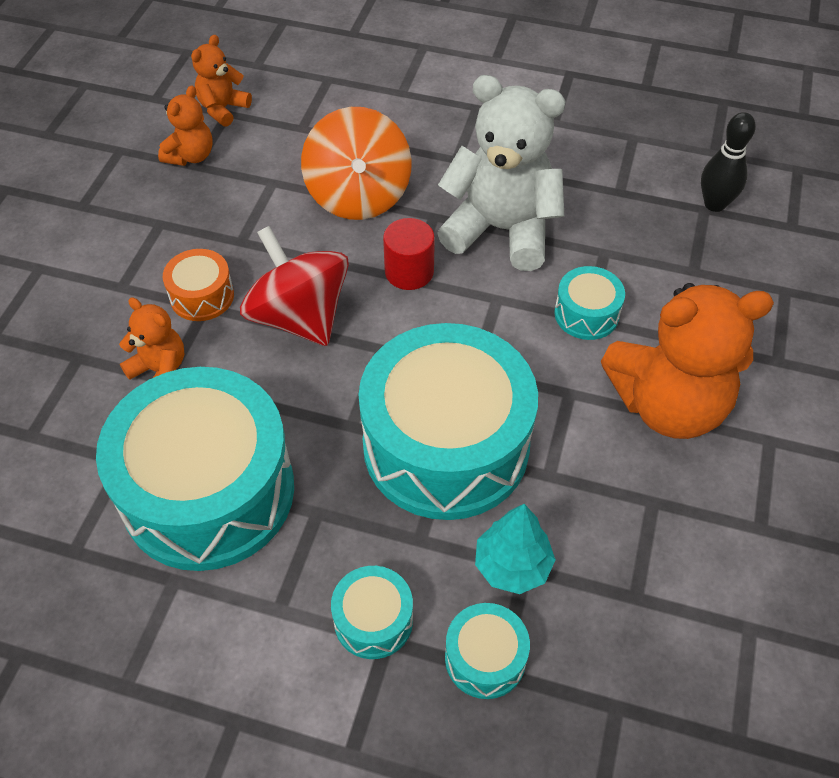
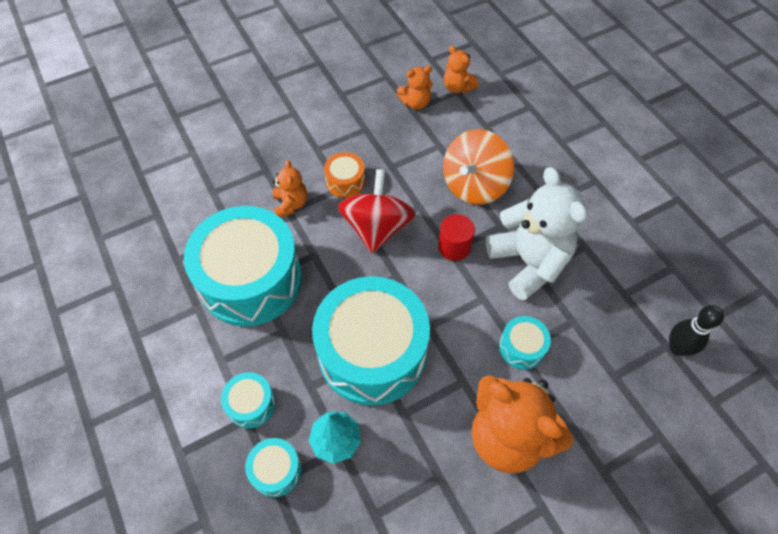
camera: 45 degrees right, 5 degrees up
orange teddy bear [191,35,252,127] -> orange teddy bear turned 120 degrees counterclockwise [444,46,478,93]

